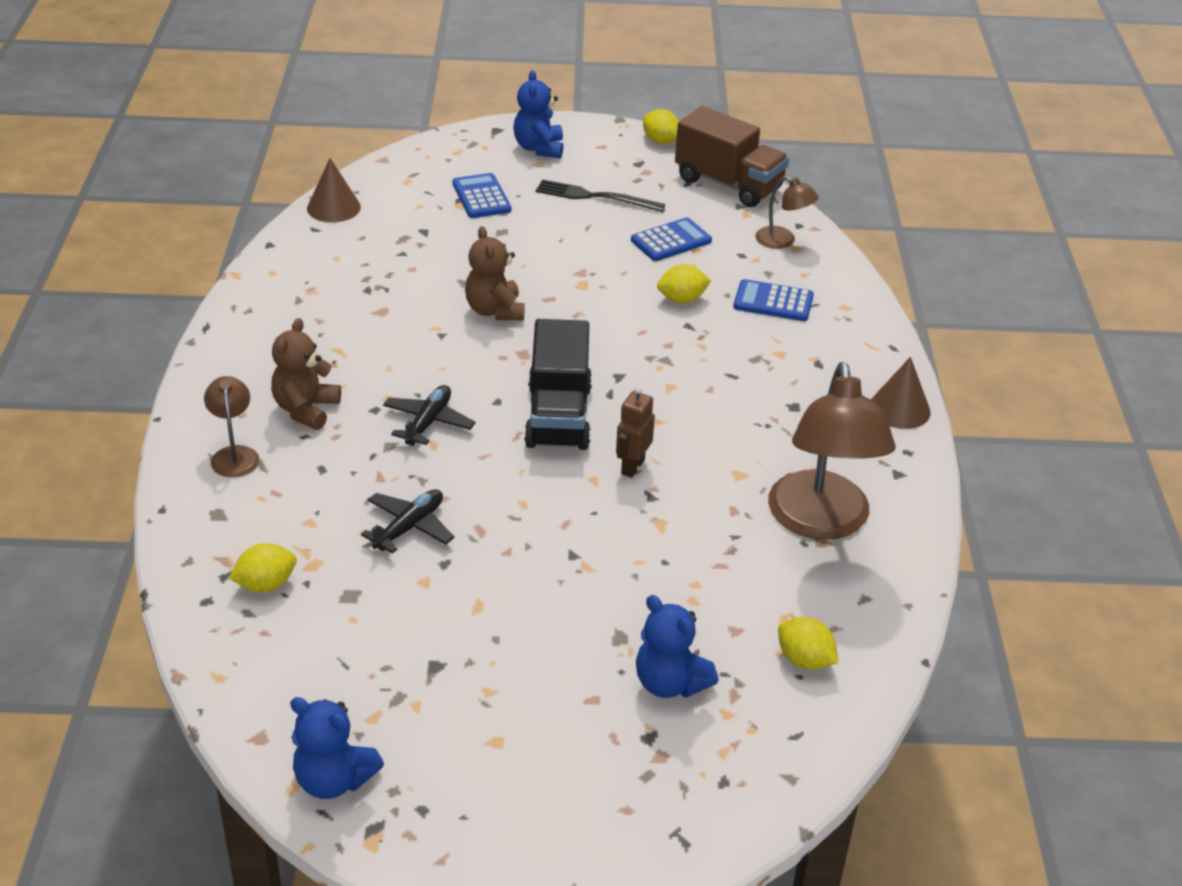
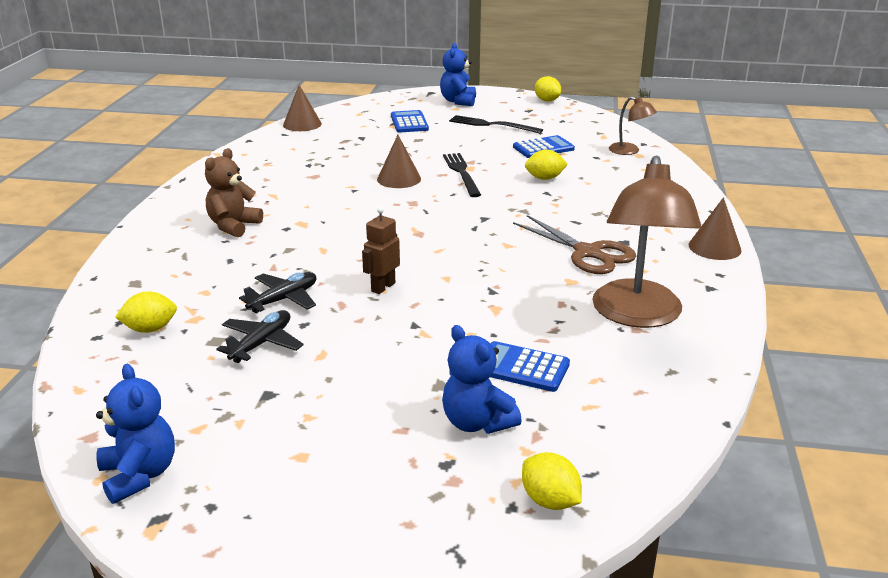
camera: 10 degrees right, 10 degrees down
brown lamp [204,376,259,477] -> none
blue teddy bear [290,697,384,799] -> blue teddy bear turned 150 degrees counterclockwise [96,364,175,504]
black plane [383,385,476,446] -> black plane moved to [216,310,304,363]
brown teddy bear [465,226,525,320] -> brown cone [377,135,421,188]
black truck [524,319,592,450] -> none
brown robot [616,386,655,478] -> brown robot moved to [362,207,400,294]
brown truck [675,106,789,207] -> none
blue calculator [733,279,814,321] -> blue calculator moved to [490,341,570,392]
yellow lemon [778,617,838,669] -> yellow lemon moved to [522,452,582,510]
none -> black fork [443,153,481,197]
none -> brown scissors [513,215,636,274]

